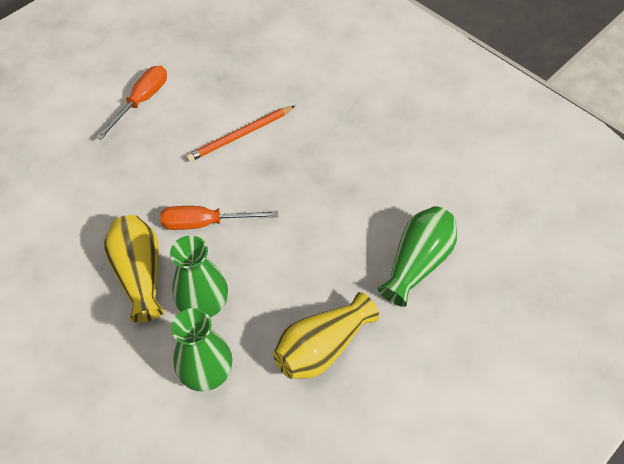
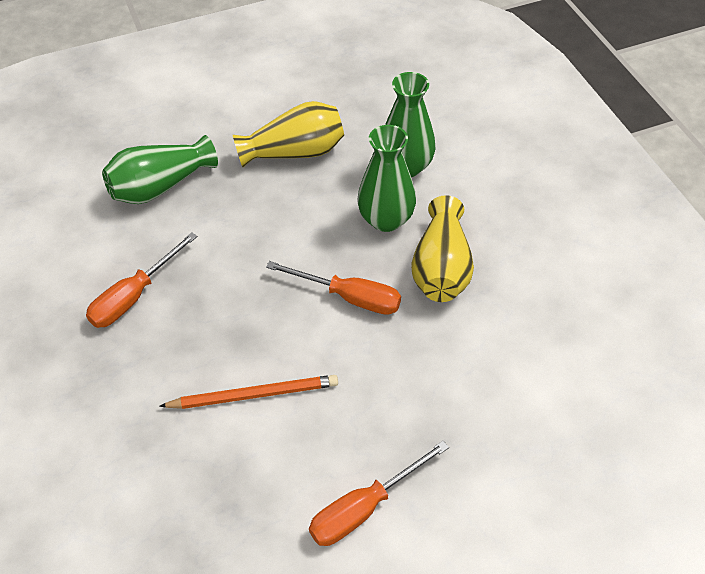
camera: 155 degrees left, 5 degrees down
none -> orange screwdriver [86,232,197,328]

